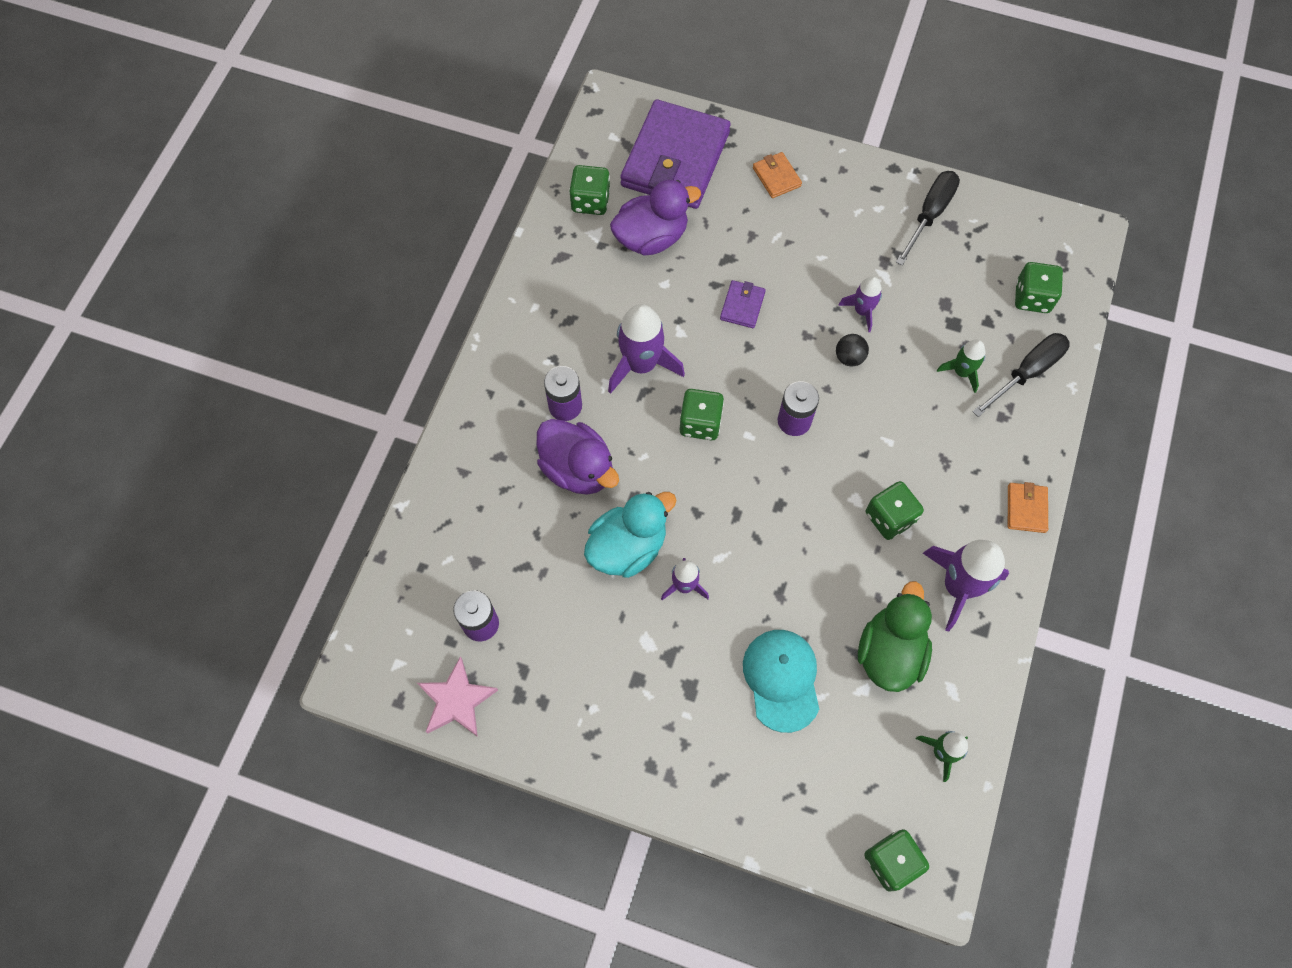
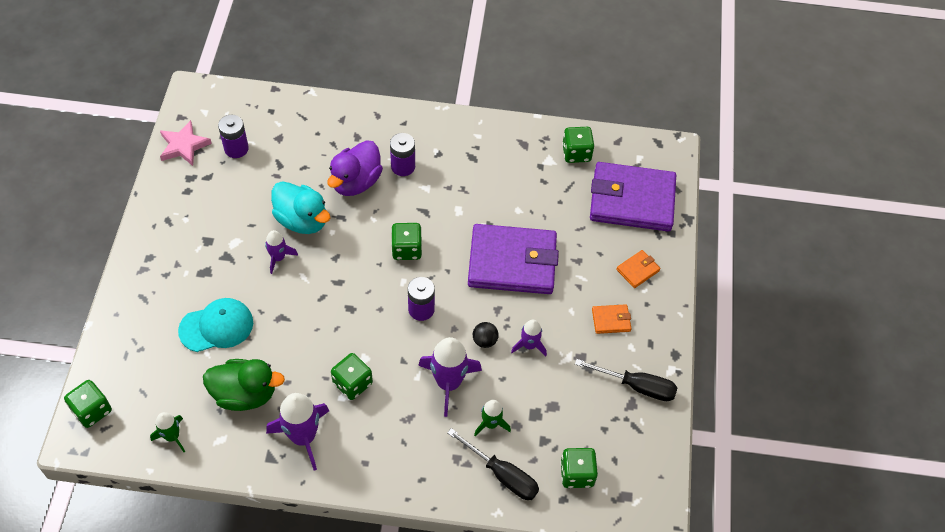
camera: 75 degrees right, 10 degrees down
purple rocket [608,304,685,394] -> purple rocket moved to [418,337,482,417]
purple duck [610,180,701,256] -> none
purple wallet [720,280,766,328] -> purple wallet [468,224,559,294], size x2.43
orange wallet [1008,482,1048,533] -> orange wallet moved to [592,304,632,334]

